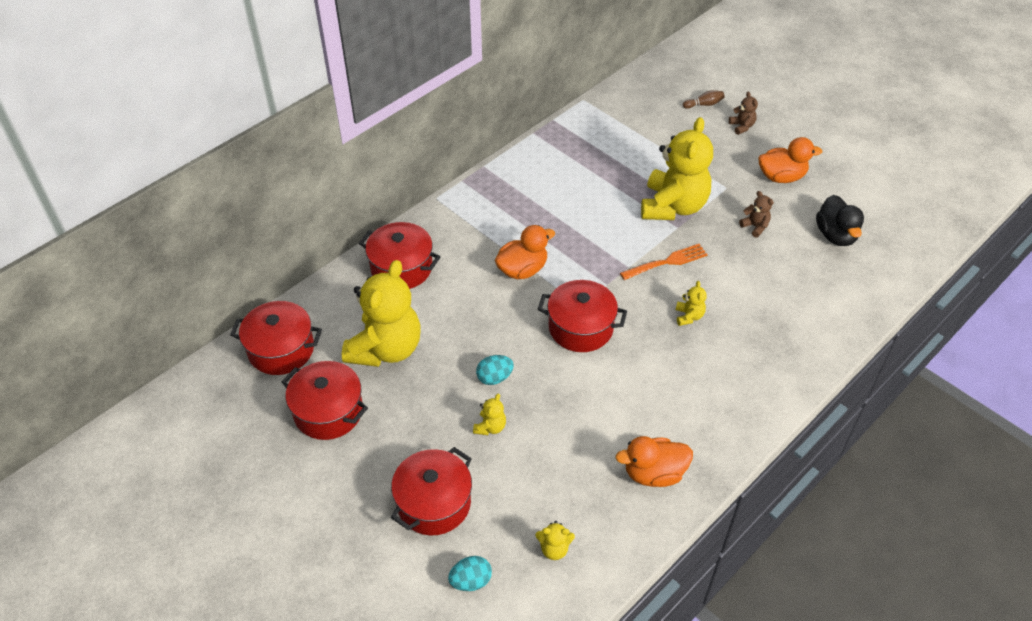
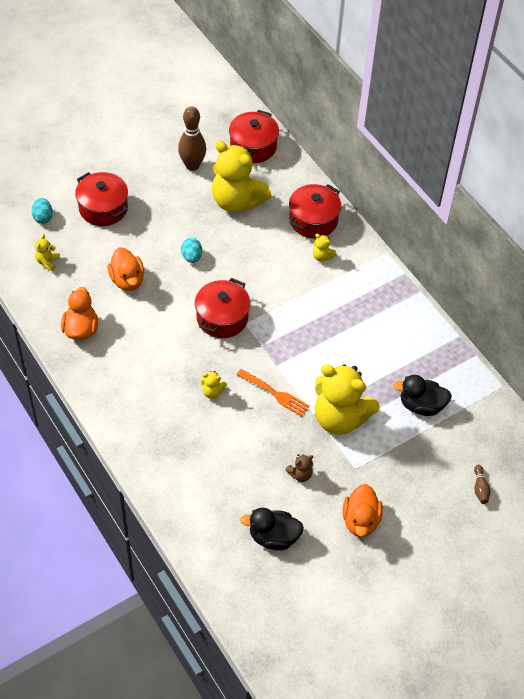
camera: 100 degrees right, 5 degrees up
red pot [282,361,368,440] -> brown bowling pin [178,106,206,171]
yellow teddy bear [473,394,506,435] -> yellow teddy bear moved to [313,234,337,262]
orange duck [495,225,555,279] -> orange duck moved to [107,247,144,291]
orange fork [620,244,708,280] -> orange fork turned 45 degrees counterclockwise [236,369,310,417]
brown teddy bear [729,92,758,135] -> none
none -> black duck [393,375,452,416]

